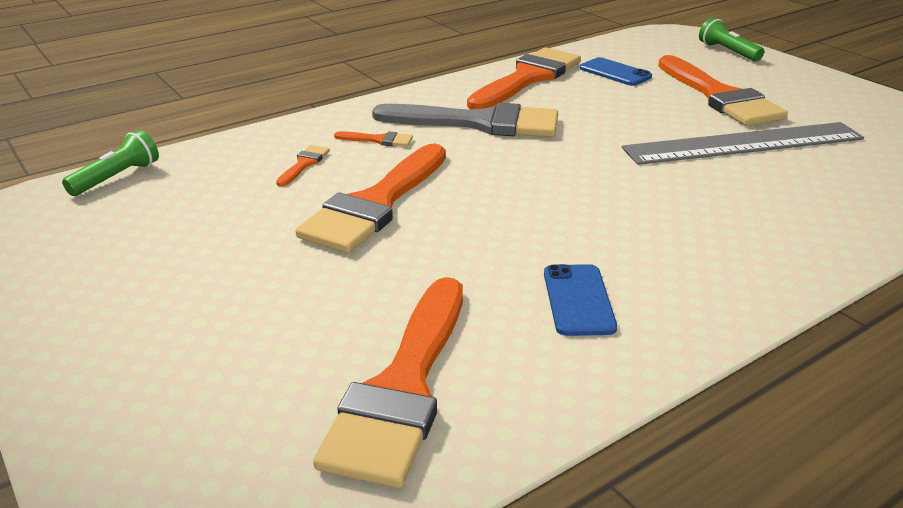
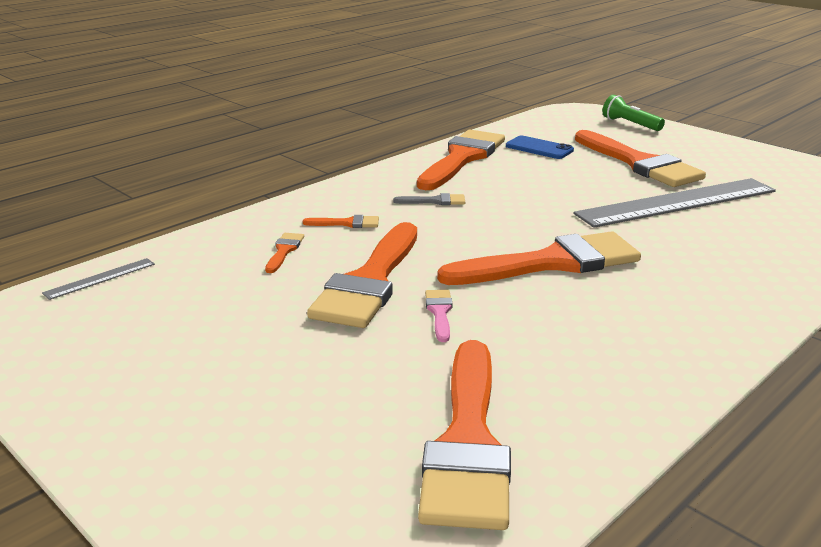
camera: 10 degrees left, 5 degrees down
green flashlight [62,130,159,196] -> grey ruler [42,258,155,300]
grey brush [372,103,558,137] -> grey brush [393,193,465,205], size x0.41
blue phone [544,264,617,336] -> none
none -> pink brush [425,290,453,342]
none -> orange brush [437,231,641,285]

